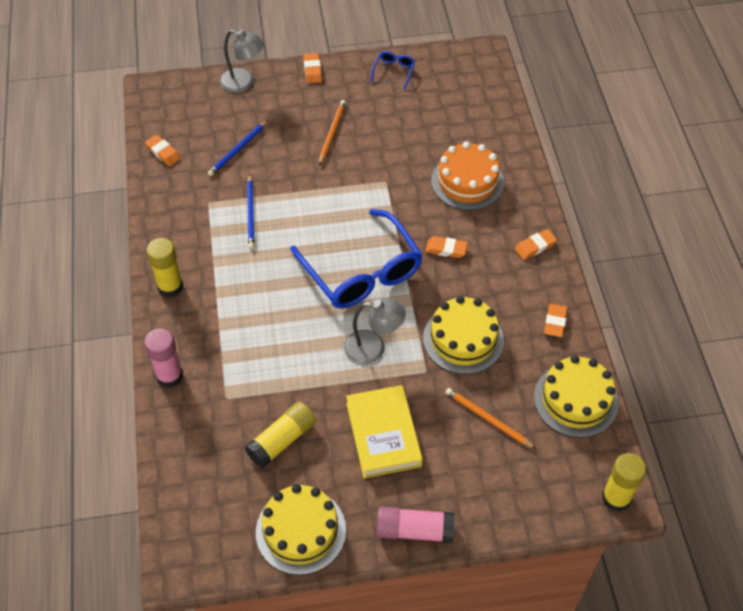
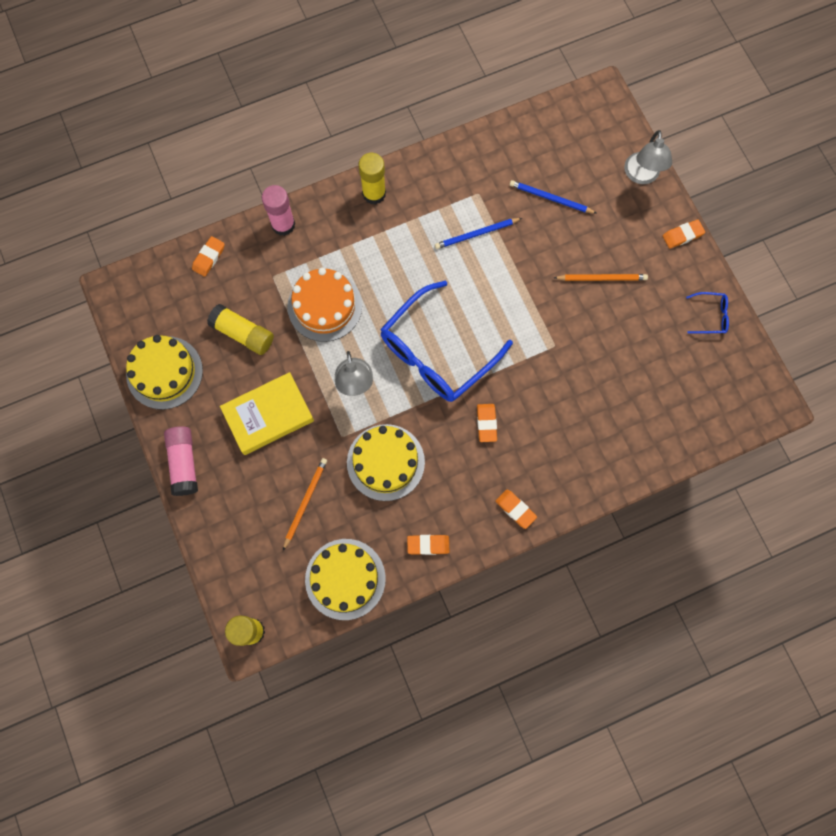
camera: 75 degrees right, 20 degrees up
orange eraser [145,135,181,166] -> orange eraser moved to [192,236,225,277]
orange cake [431,142,504,210] -> orange cake moved to [287,268,362,342]

